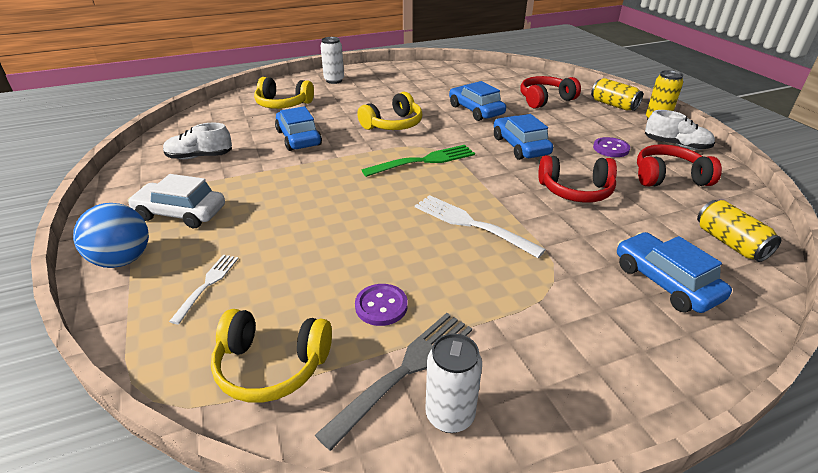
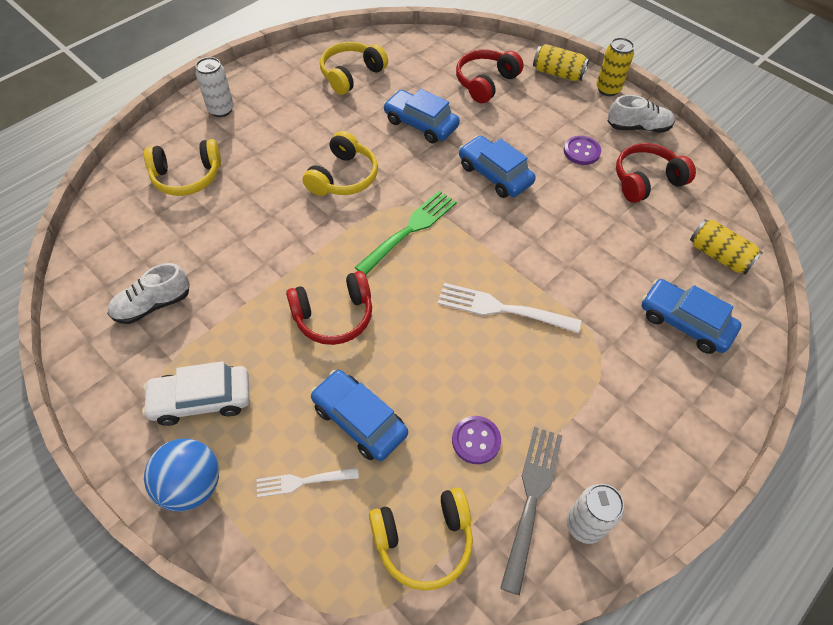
camera: 25 degrees left, 20 degrees up
white fork [169,255,239,324] -> white fork turned 90 degrees counterclockwise [257,468,359,498]
blue car [275,106,322,151] -> blue car moved to [311,370,408,461]
red headphones [538,155,617,203] -> red headphones moved to [286,271,372,345]
none -> yellow headphones [320,42,388,95]

